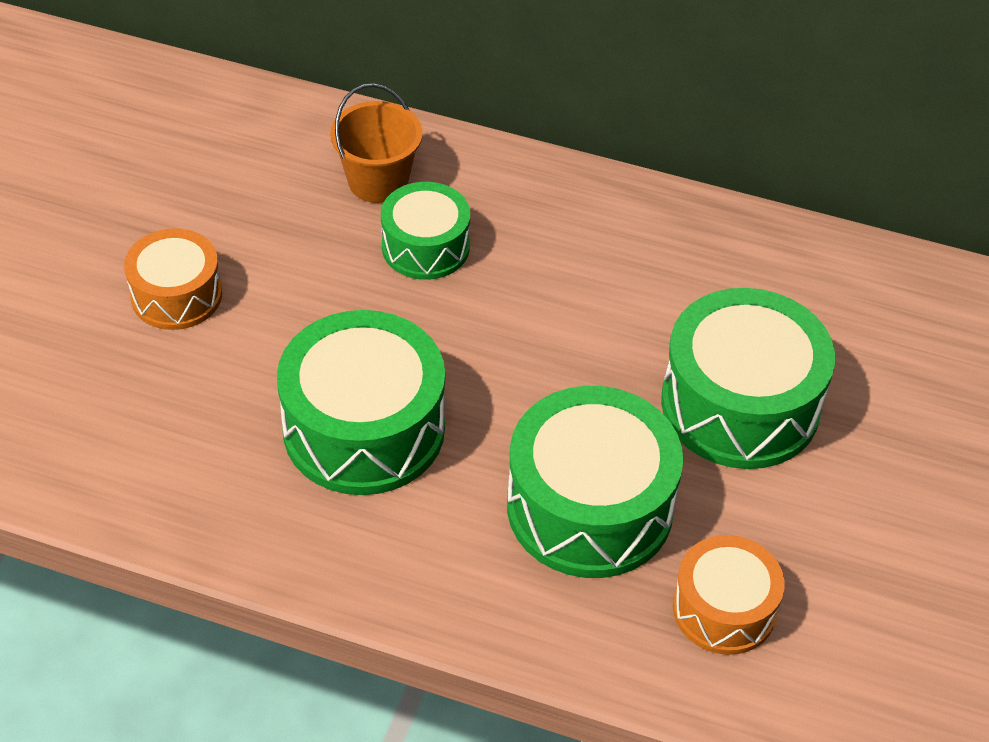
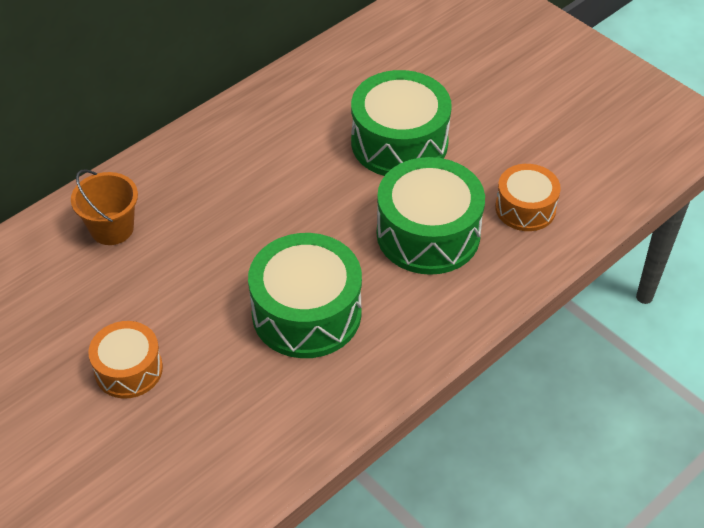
camera: 60 degrees left, 0 degrees up
green drum [381,182,470,280] -> none

